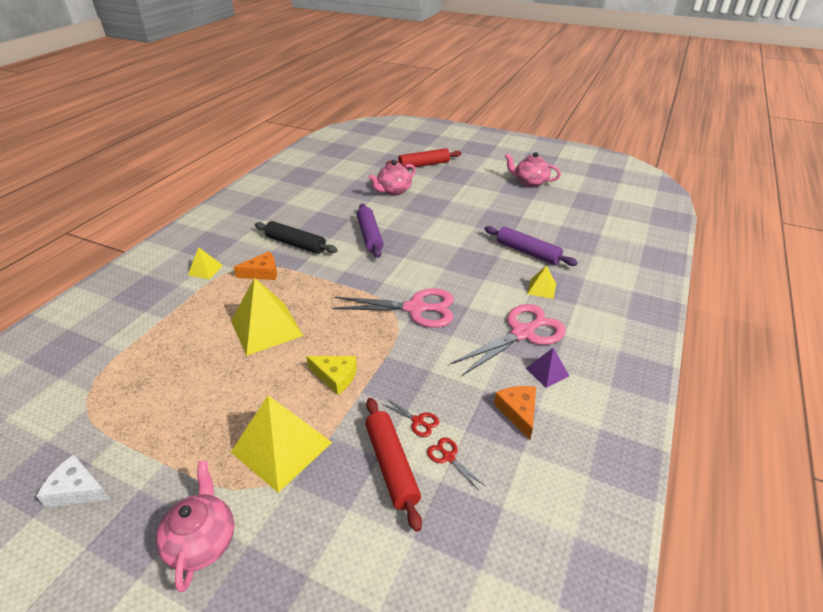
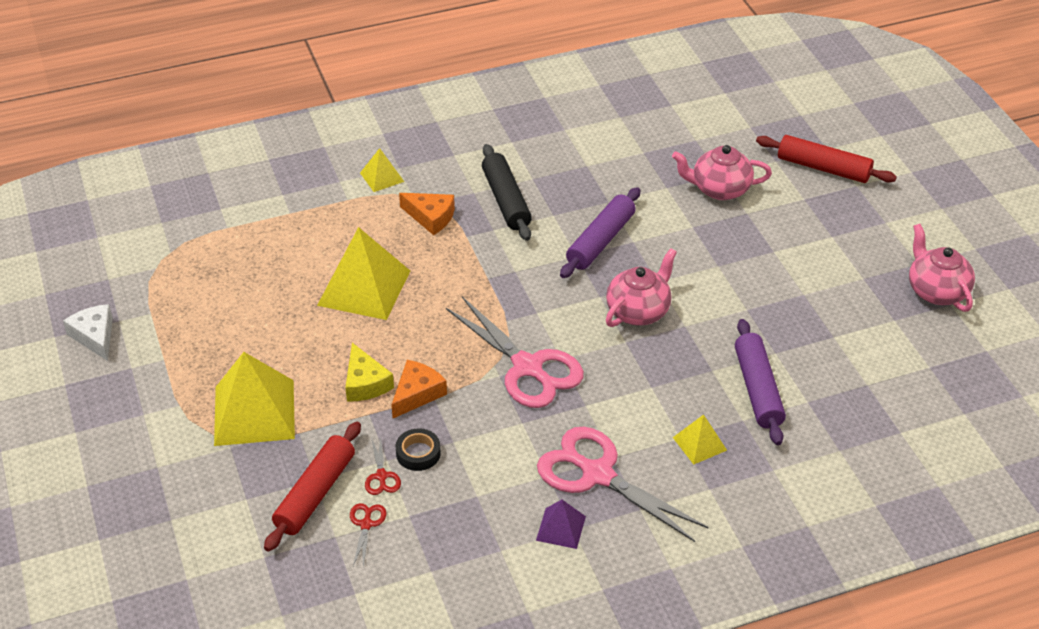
camera: 45 degrees right, 5 degrees up
pink teapot [155,461,234,592] -> pink teapot moved to [606,248,677,327]
pink scissors [450,304,566,376] -> pink scissors turned 150 degrees counterclockwise [537,427,709,542]
orange cheese [494,386,536,440] -> orange cheese moved to [391,360,447,418]
none -> black tape [396,428,441,471]

